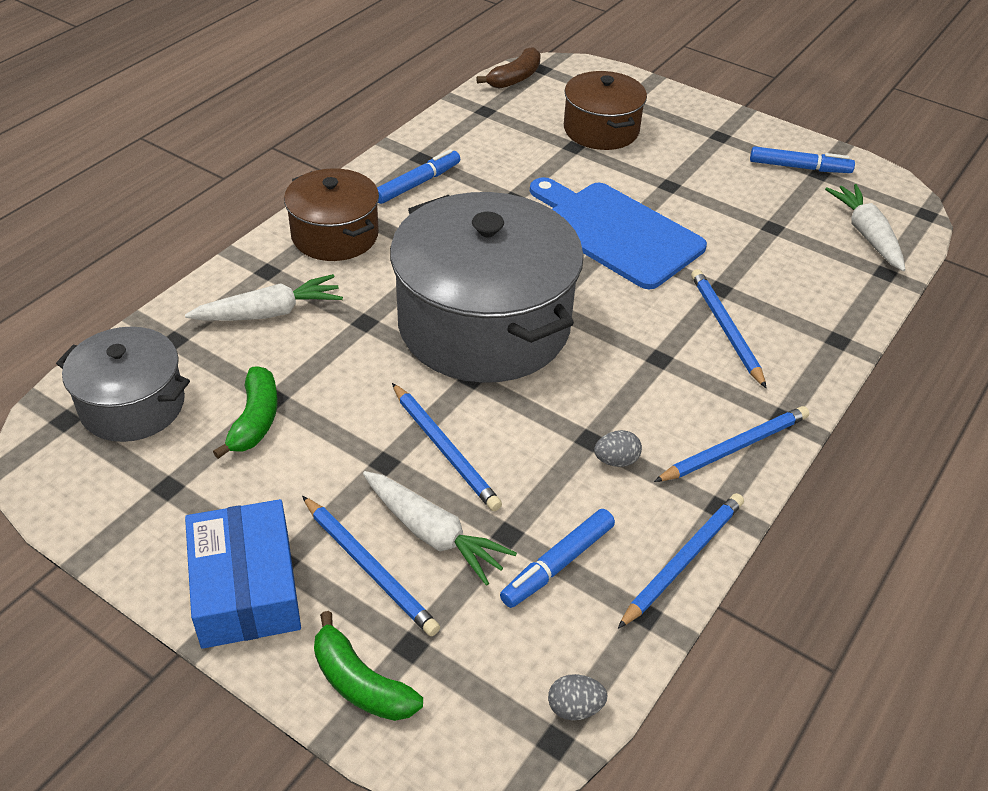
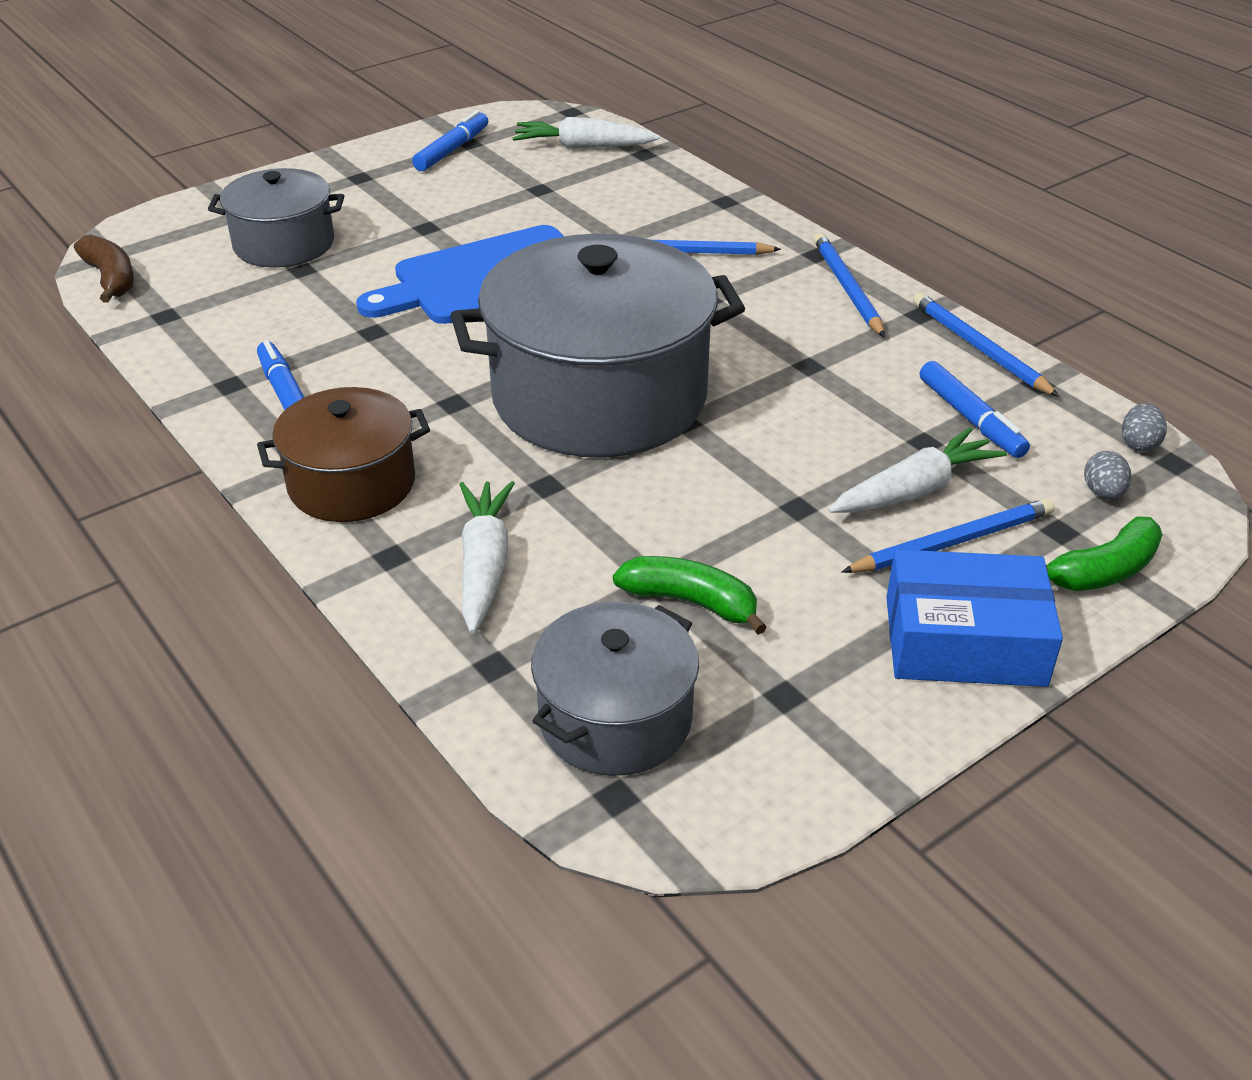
camera: 70 degrees left, 5 degrees down
blue pencil [392,383,502,511] -> none
brown pot [564,71,647,150] -> grey pot [208,168,344,268]
grey egg [594,430,642,467] -> grey egg moved to [1084,451,1131,499]

